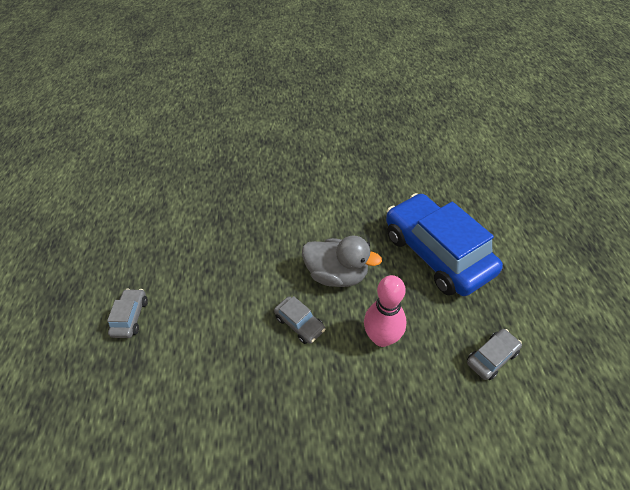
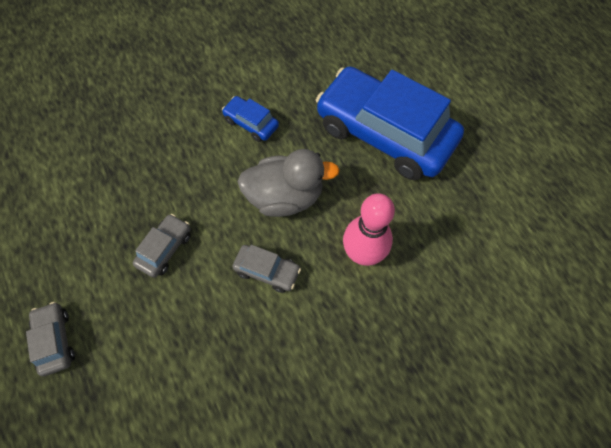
camera: 25 degrees left, 15 degrees up
grey car [467,329,522,380] -> grey car moved to [133,214,191,278]
none -> blue car [222,96,279,142]

